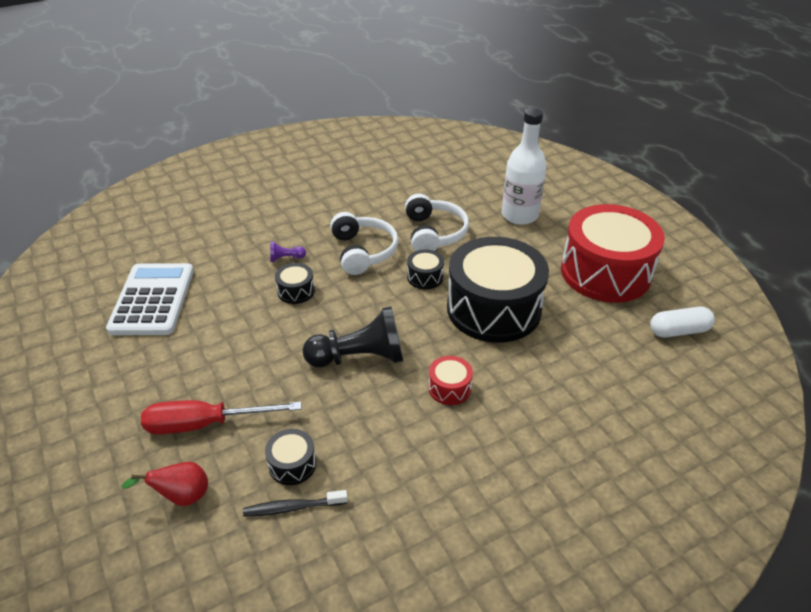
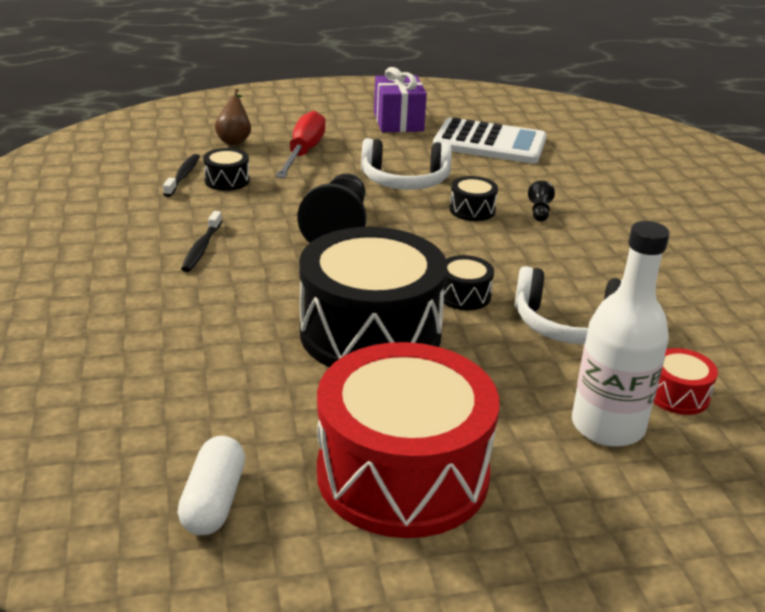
camera: 105 degrees right, 10 degrees down
red pear [121,462,208,506] -> brown pear [215,89,251,145]
purple pawn [270,241,306,262] -> black pawn [528,181,555,222]
white headphones [330,212,398,275] -> white headphones moved to [361,138,452,190]
red drum [428,356,473,405] -> red drum moved to [653,348,718,415]
none -> black toothbrush [181,211,222,272]
none -> purple gift [374,67,427,132]

